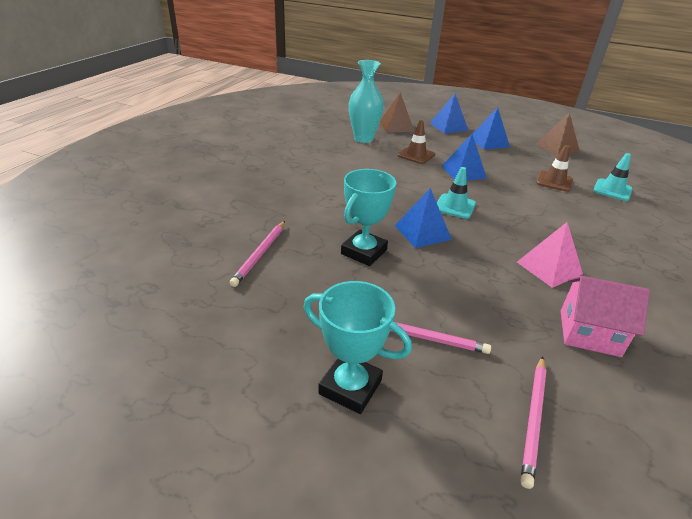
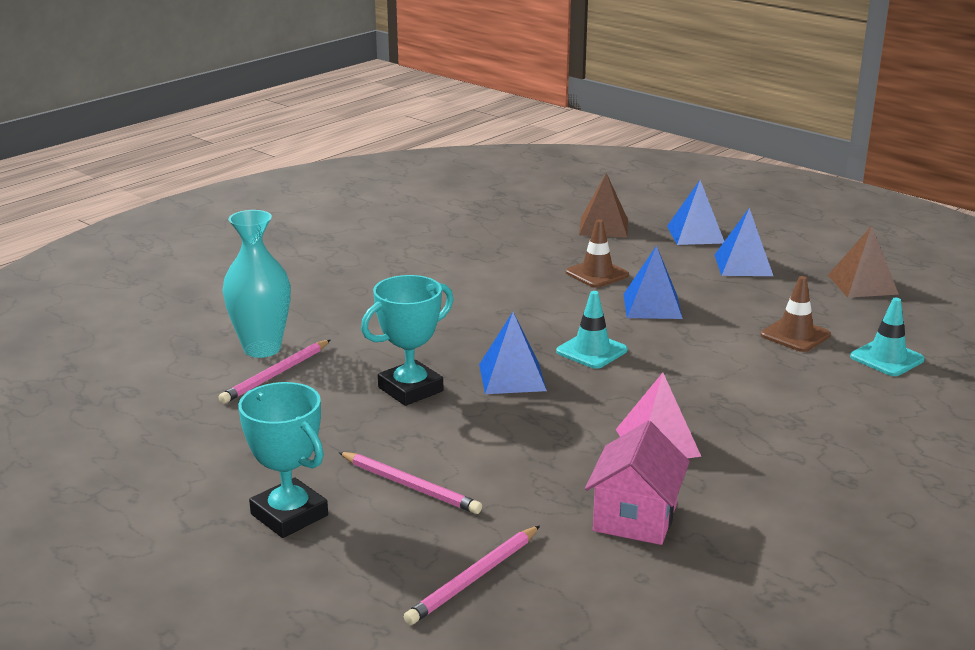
camera: 20 degrees right, 10 degrees down
turquoise vase [349,60,384,143] -> turquoise vase moved to [222,210,291,358]
pink house [561,276,650,357] -> pink house turned 75 degrees clockwise [585,421,690,545]

